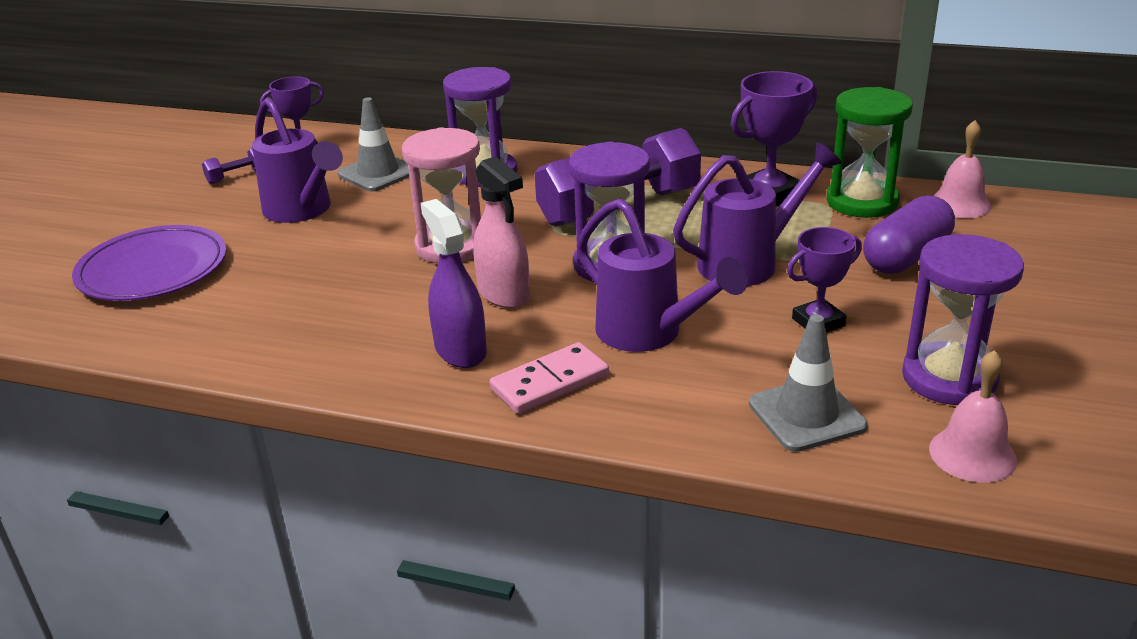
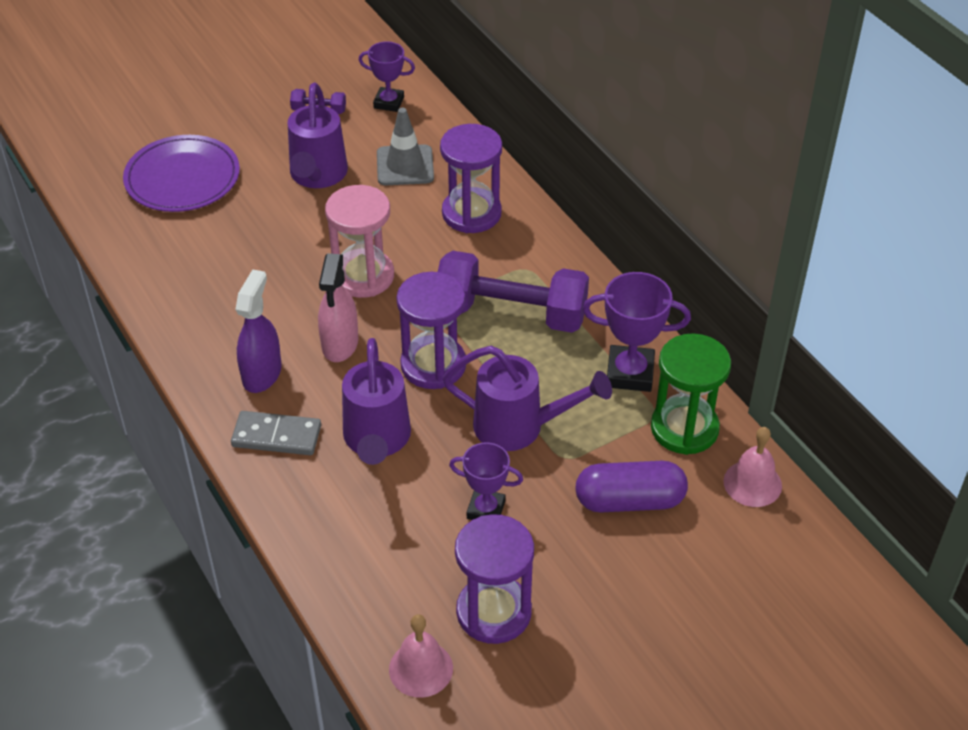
camera: 40 degrees right, 15 degrees up
pink domino [490,342,609,414] -> grey domino [231,411,321,455]
grey traffic cone [749,314,868,452] -> none

